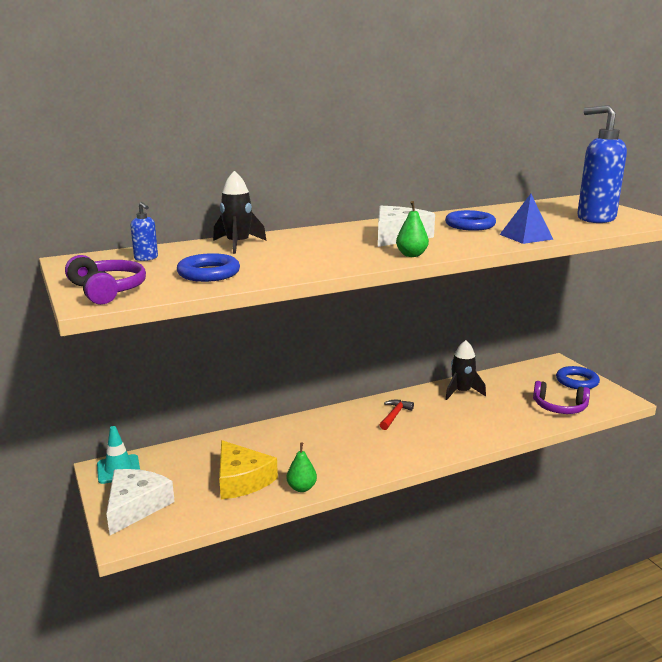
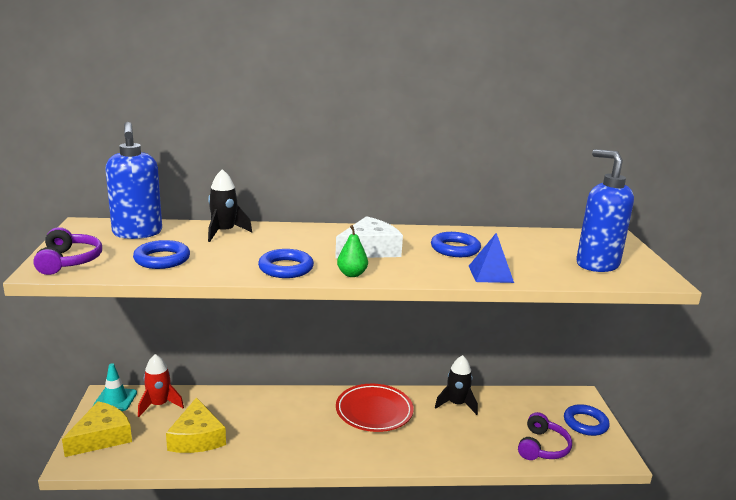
camera: 20 degrees right, 0 degrees up
white cheese [106,469,175,535] -> yellow cheese [62,401,132,457]
blue soap dispenser [131,202,158,261] -> blue soap dispenser [105,122,162,239], size x2.30
green pear [287,443,317,492] -> none
red hammer [380,400,414,430] -> red plate [336,384,414,432]
purple headphones [533,381,590,414] -> purple headphones turned 105 degrees counterclockwise [518,412,572,460]
none -> red rocket [138,354,184,417]
none -> blue ring [258,249,314,278]

